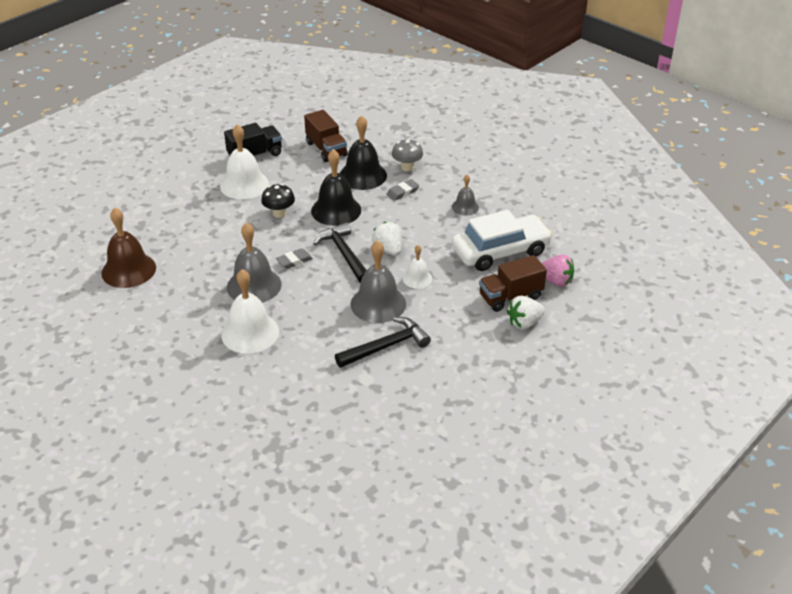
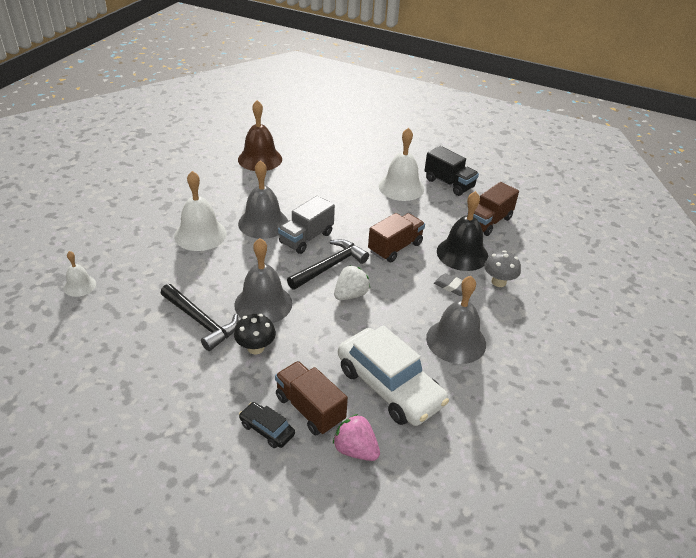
camera: 70 degrees right, 0 degrees up
black mushroom [261,184,295,218] -> black mushroom moved to [234,314,276,355]
grey eraser [276,248,313,269] -> grey truck [278,196,335,254]
black bell [311,149,361,226] -> brown truck [368,213,425,262]
white bell [403,245,432,288] -> white bell moved to [64,251,96,297]
grey bell [452,175,479,215] -> grey bell [426,276,486,364], size x1.83
white strawberry [507,296,545,329] -> black car [239,402,295,448]
pink strawberry [542,254,574,287] -> pink strawberry turned 120 degrees clockwise [333,414,380,461]

